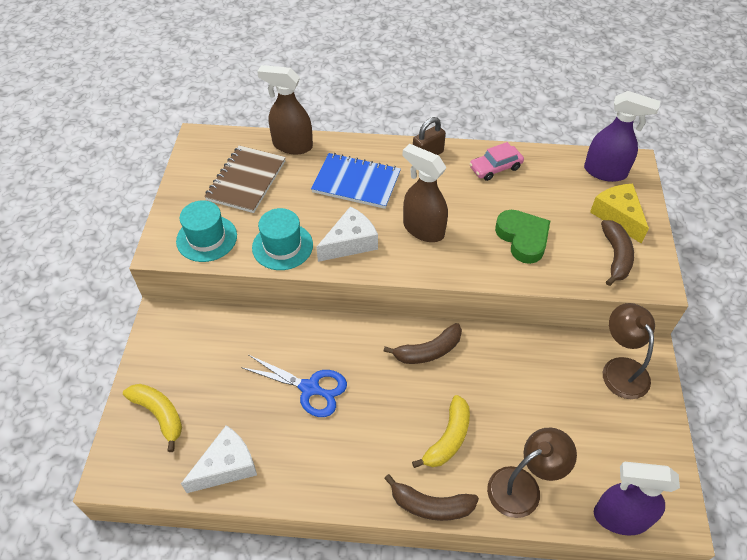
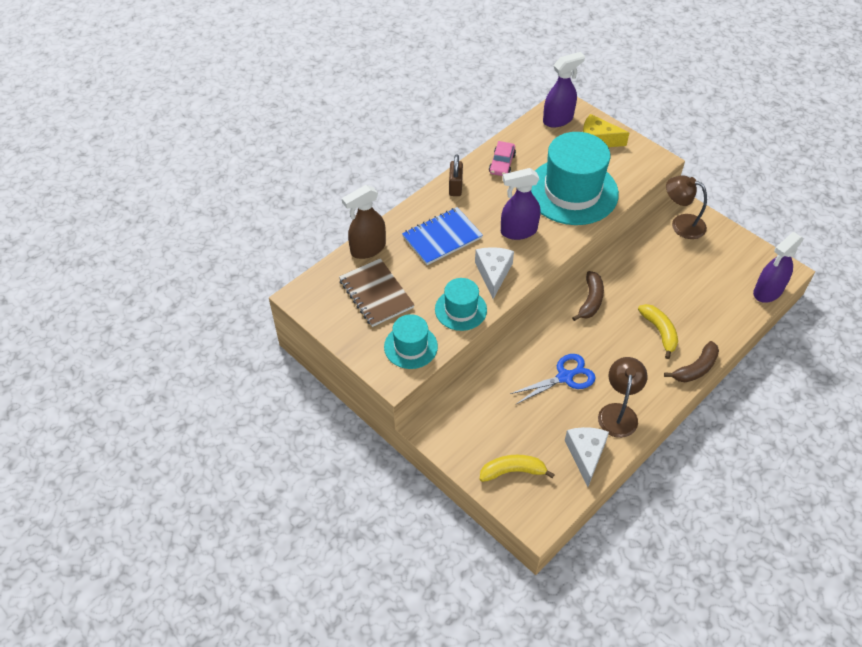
camera: 50 degrees left, 0 degrees up
brown spray bottle [402,144,448,242] -> purple spray bottle [501,168,540,240]
brown lamp [487,428,577,518] -> brown lamp moved to [598,357,647,438]
green heart [495,210,550,264] -> turquoise hat [531,132,619,225]
brown banana [601,220,634,286] -> none

